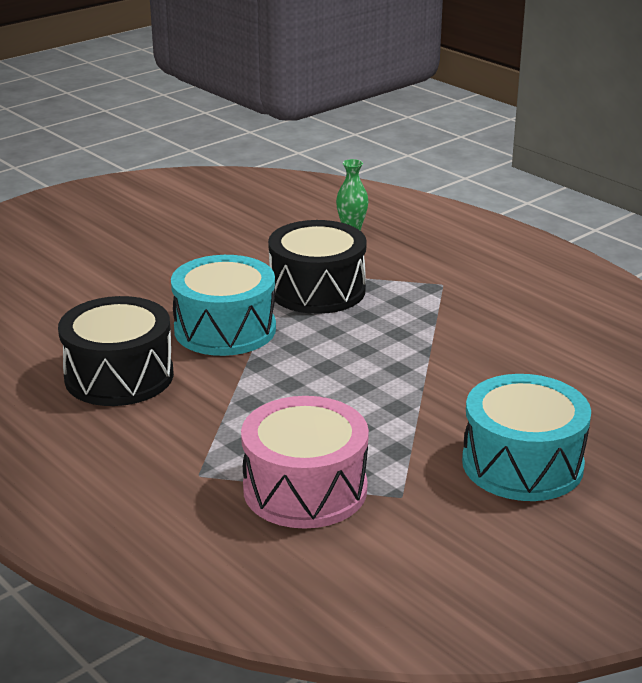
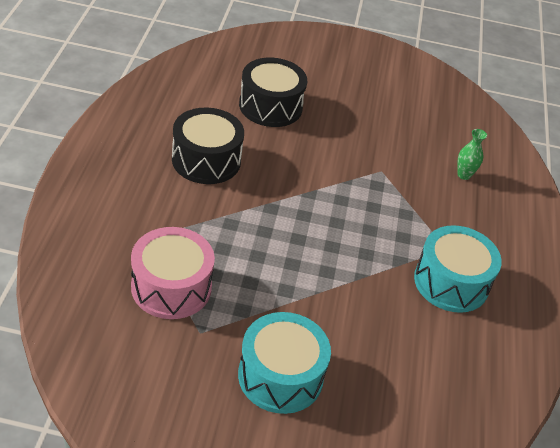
camera: 45 degrees right, 15 degrees up
turquoise drum [171,255,276,356] -> turquoise drum moved to [414,225,502,313]
black drum [268,220,367,314] -> black drum moved to [239,58,307,127]

